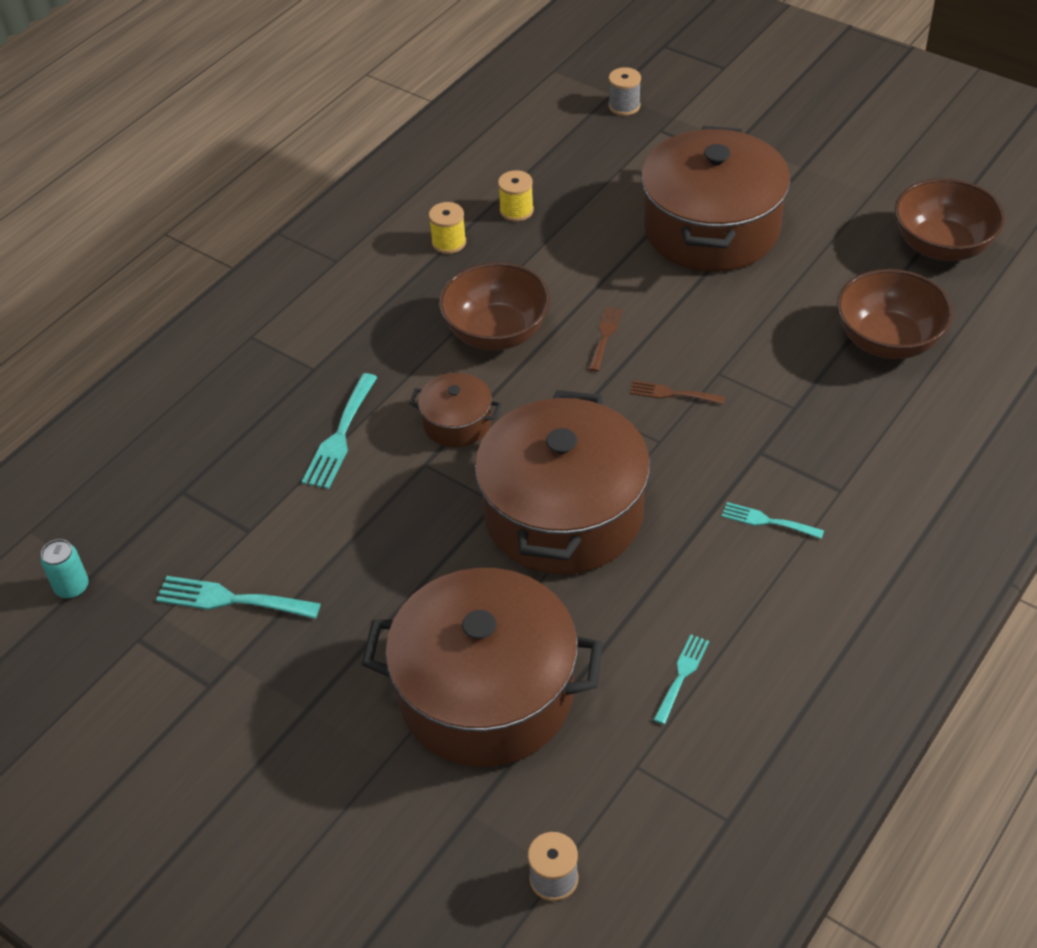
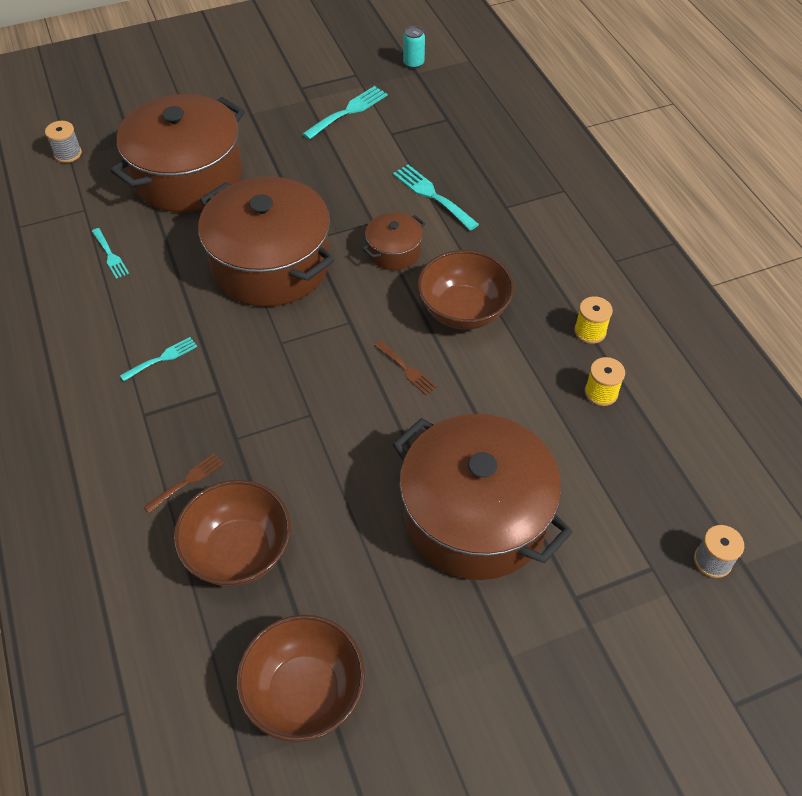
camera: 120 degrees right, 5 degrees up
brown fork [630,380,725,404] -> brown fork moved to [144,454,224,513]

